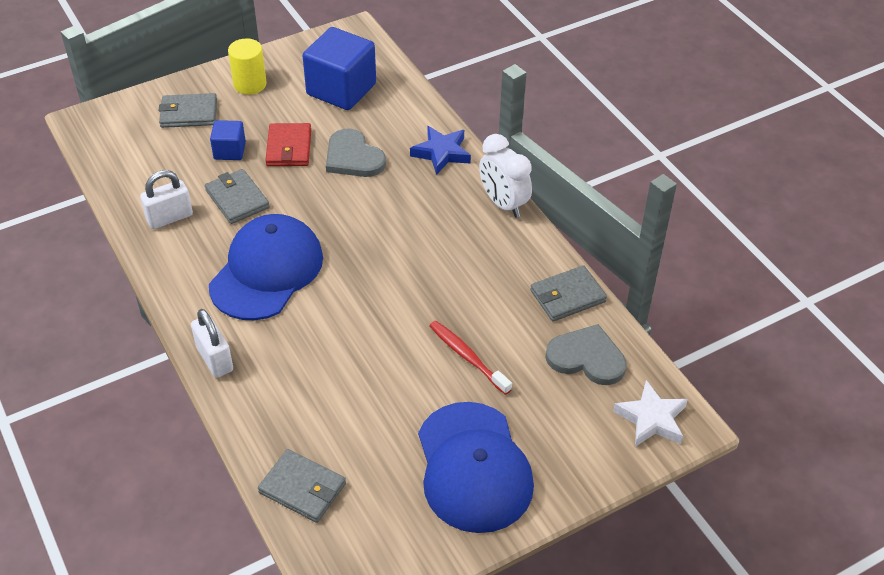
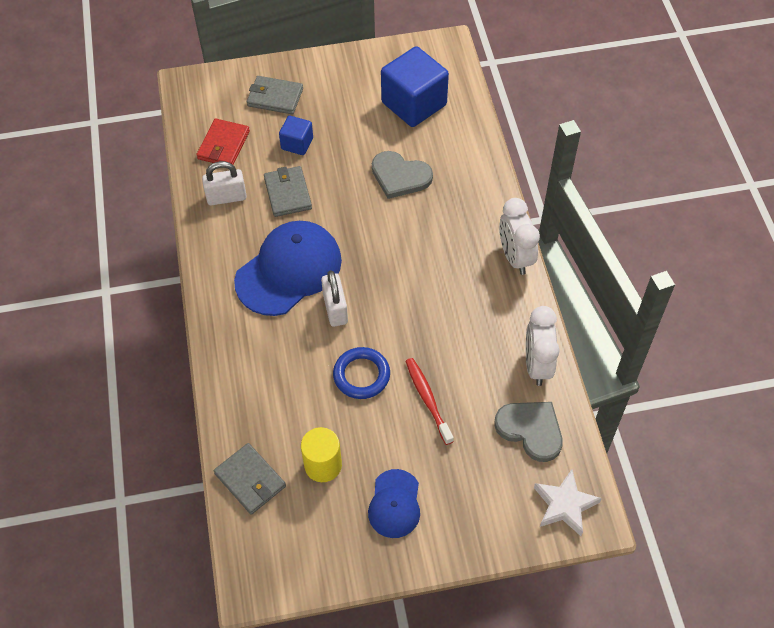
camera: 20 degrees right, 10 degrees up
white padlock [191,309,233,378] -> white padlock moved to [321,270,348,327]
yellow cylinder [228,38,267,95] -> yellow cylinder moved to [301,427,342,482]
red wallet [265,123,311,166] -> red wallet moved to [196,118,250,165]
grey heart [326,128,386,177] -> grey heart turned 45 degrees counterclockwise [372,151,433,199]
blue star [410,126,471,175] -> none
blue cap [418,402,534,533] -> blue cap [368,469,420,538], size x0.55
grey wallet [530,265,607,322] -> white clock [526,306,560,386]
none -> blue ring [333,347,390,399]

